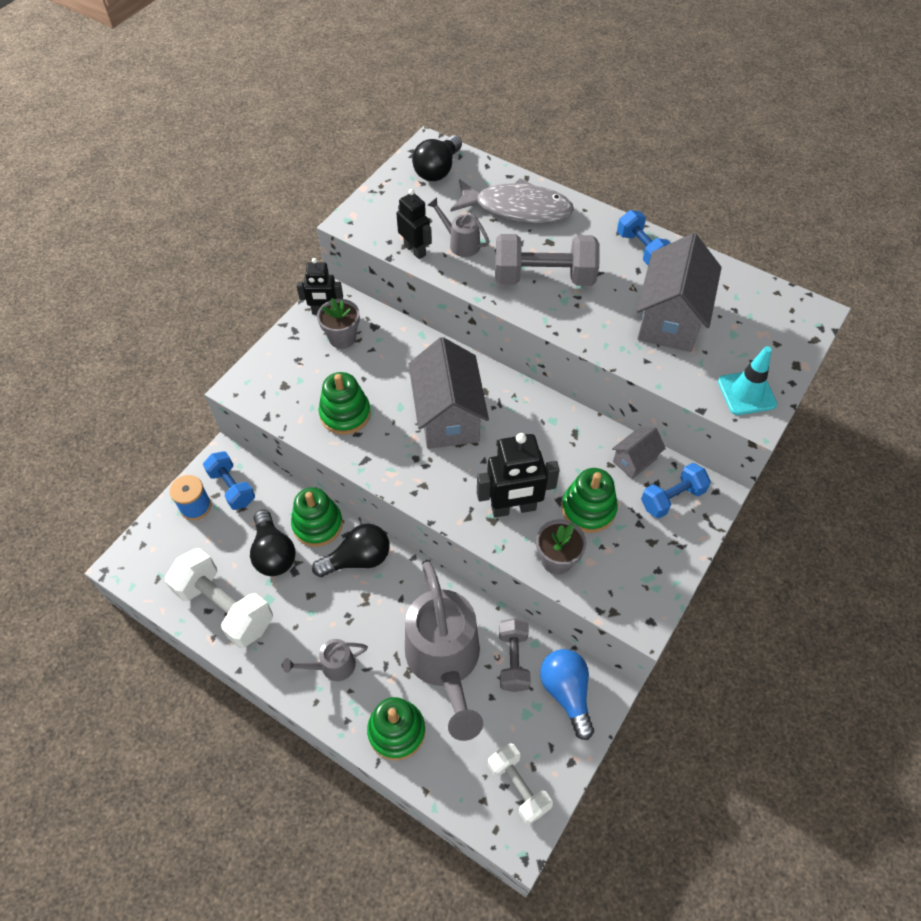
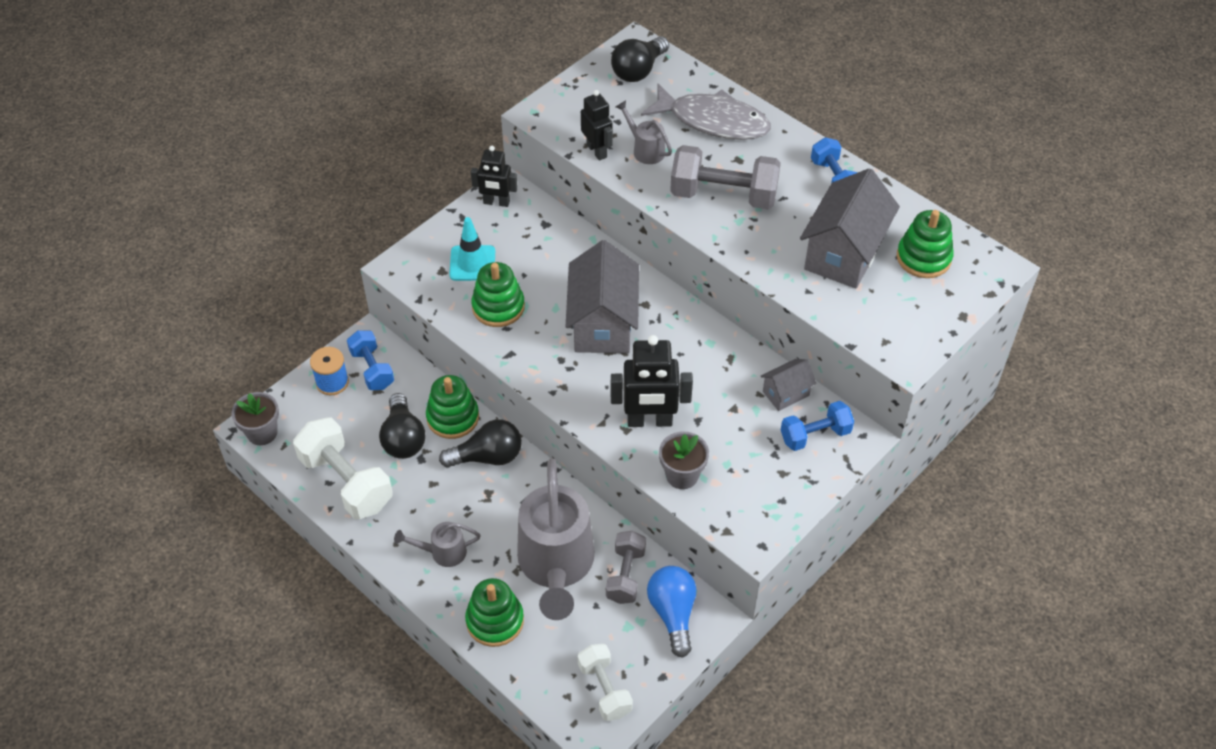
camera: 10 degrees right, 5 degrees down
grey flower pot [317,298,360,349] -> grey flower pot moved to [231,392,279,445]
green stacking toy [562,468,618,533] -> green stacking toy moved to [897,210,954,278]
turquoise traffic cone [718,346,777,415] -> turquoise traffic cone moved to [449,217,495,281]

